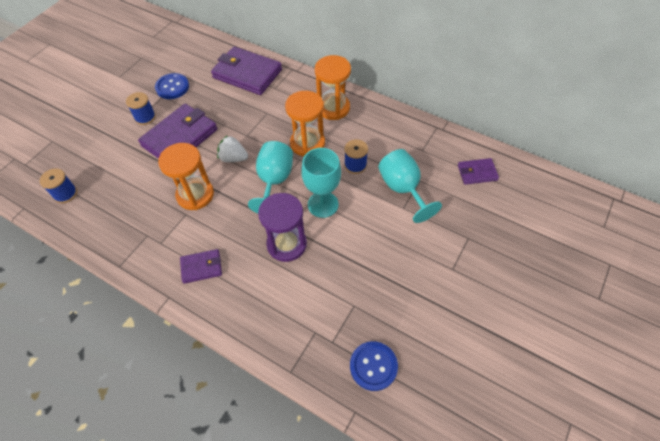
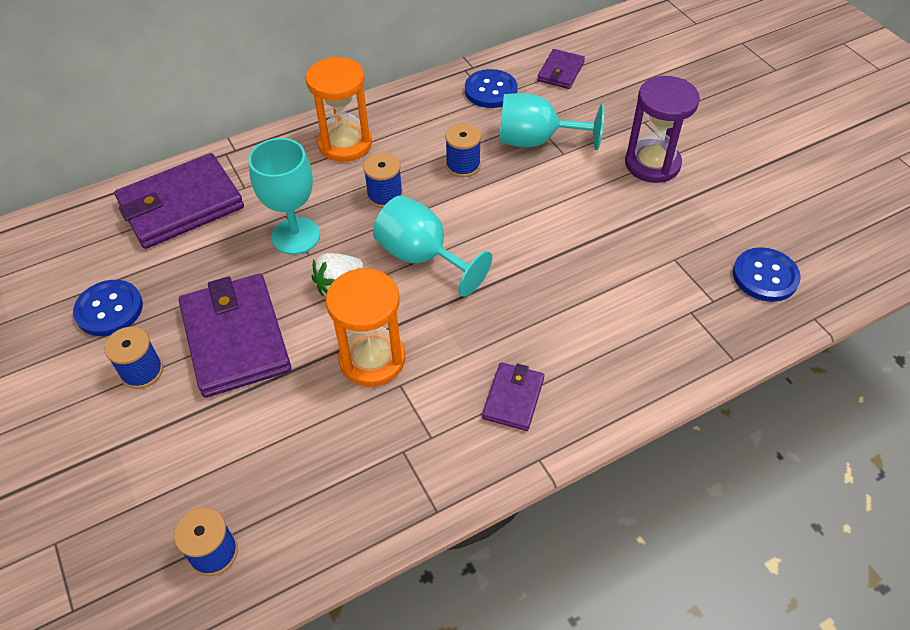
camera: 60 degrees left, 5 degrees down
purple hourglass [258,193,307,262] -> purple hourglass moved to [625,76,700,183]
orange hourglass [285,91,325,156] -> blue spool [363,153,403,208]
turquoise goblet [301,148,341,218] -> turquoise goblet moved to [248,138,320,255]
none -> blue button [465,69,518,108]

